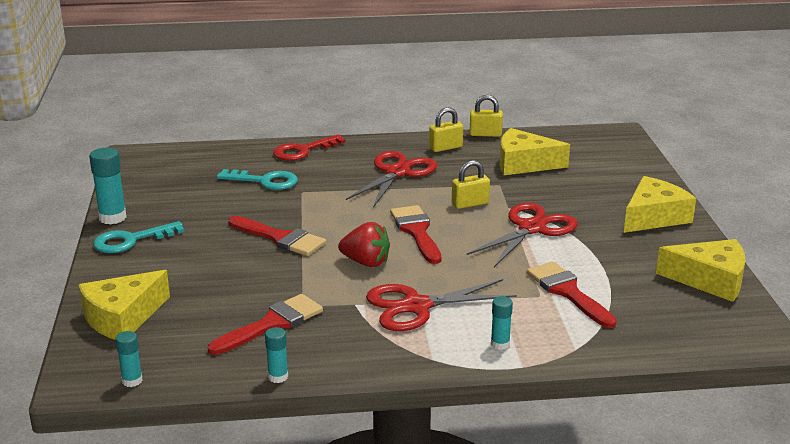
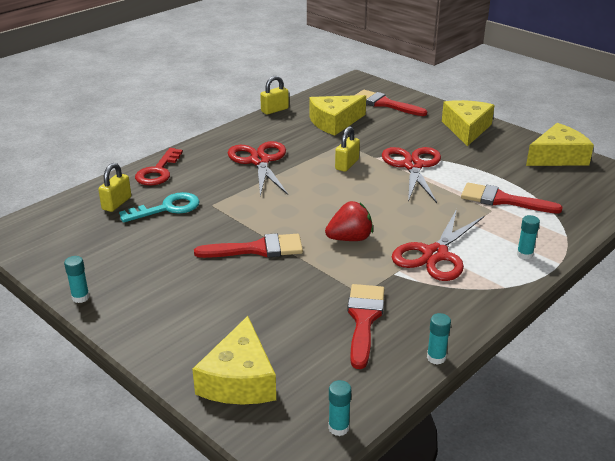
camera: 40 degrees left, 5 degrees up
turquoise glue stick [89,148,127,224] -> turquoise glue stick [64,256,90,303], size x0.59
turquoise key [93,221,184,253] -> none
red brush [390,205,441,264] -> red brush moved to [356,90,427,116]
yellow padlock [429,107,463,152] -> yellow padlock moved to [98,163,131,212]

